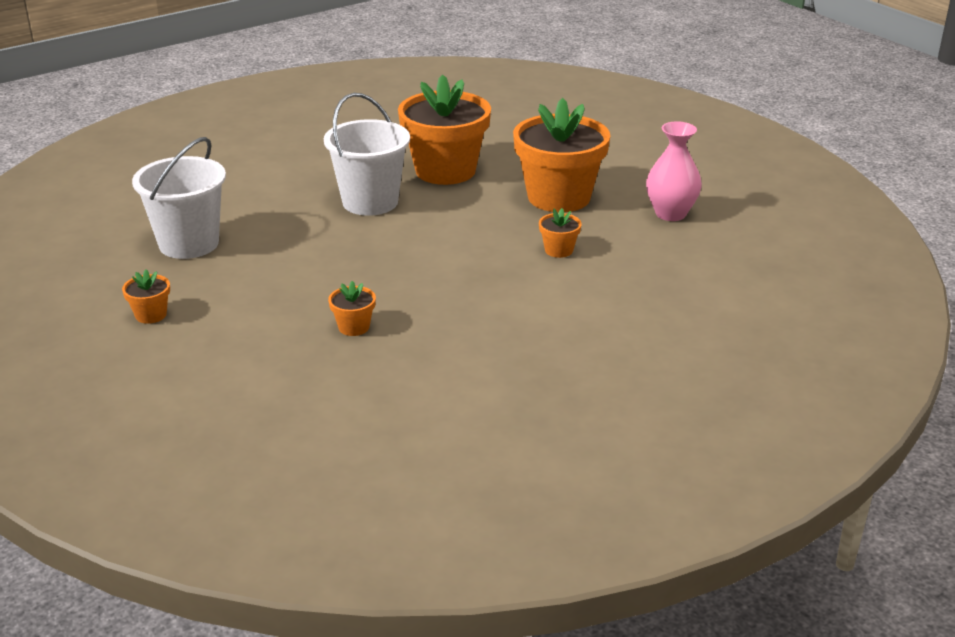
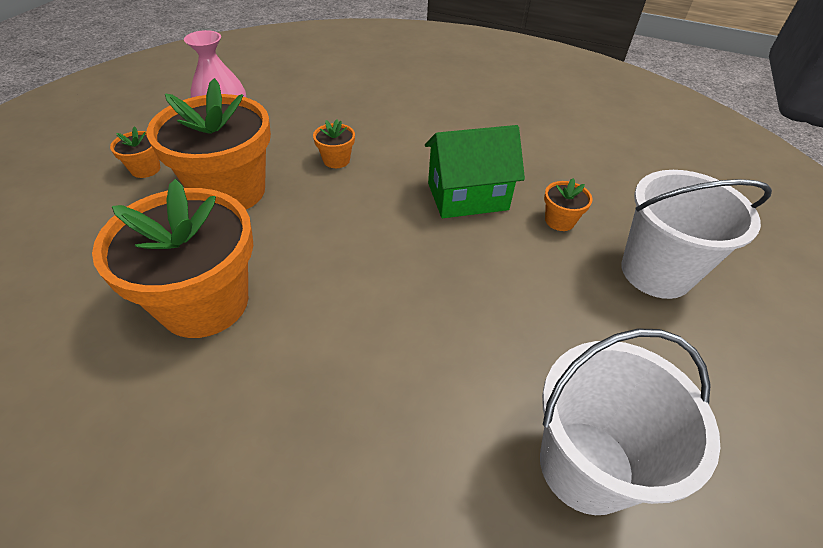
camera: 125 degrees left, 15 degrees up
orange flower pot [122,269,170,324] -> orange flower pot moved to [110,126,160,178]
white bucket [324,93,410,216] -> white bucket moved to [621,170,772,299]
none -> green house [425,125,525,218]

